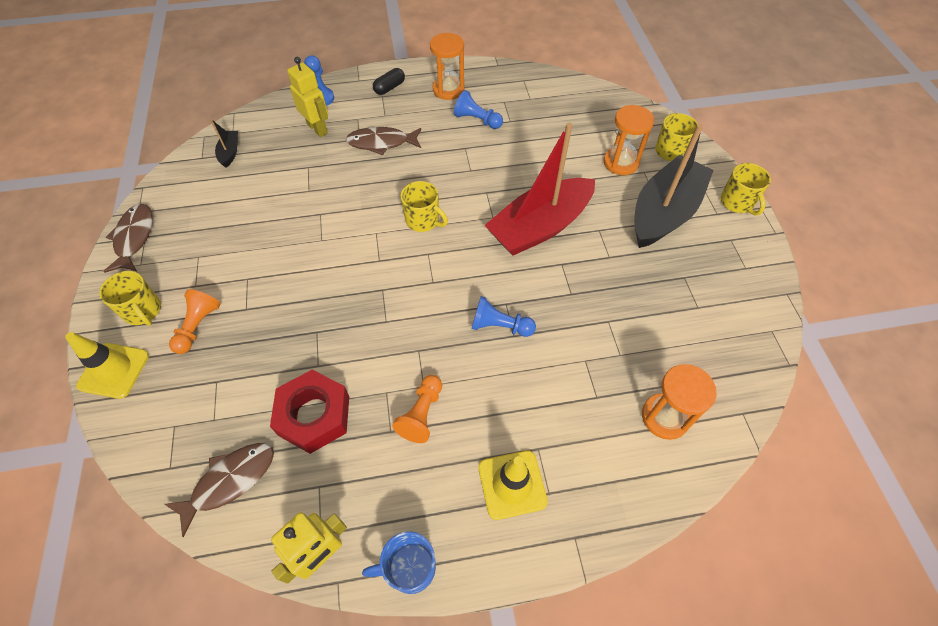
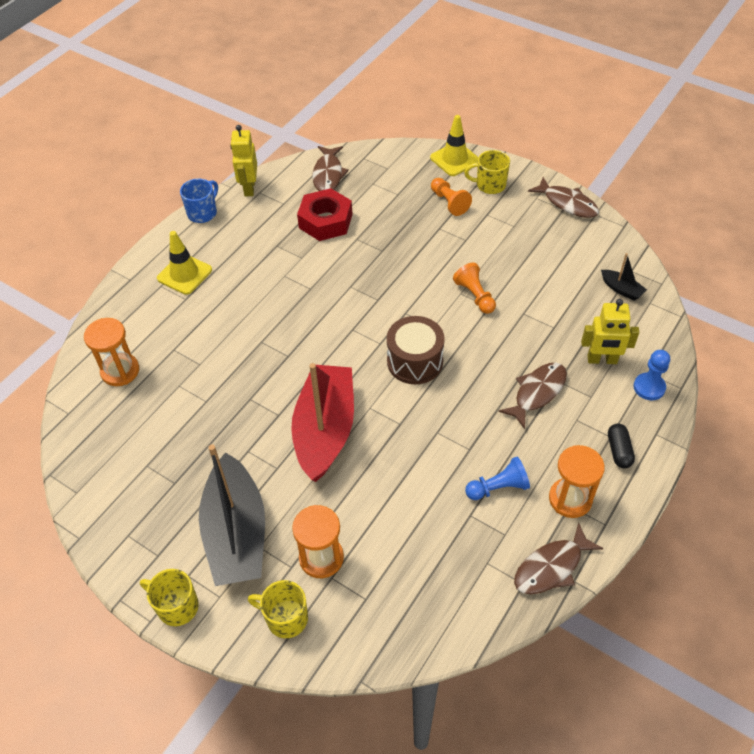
camera: 135 degrees right, 5 degrees down
orange pawn [392,375,442,443] -> orange pawn moved to [453,262,496,314]
yellow mug [401,181,448,232] -> brown drum [387,316,445,384]
blue pawn [471,296,536,337] -> none
none -> brown fish [514,523,603,594]

